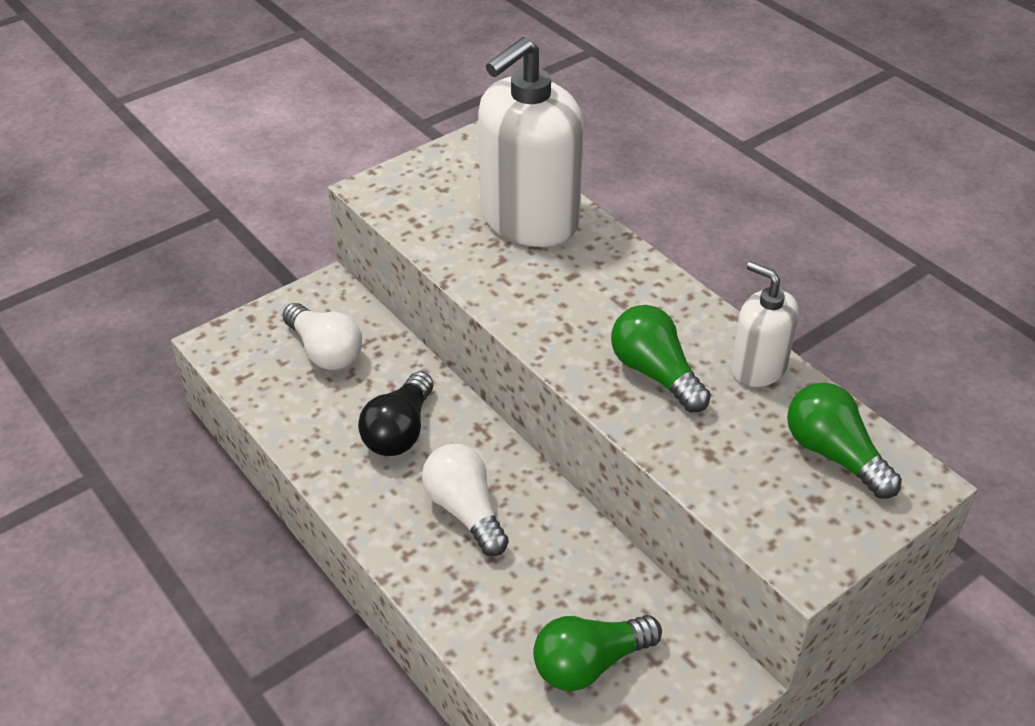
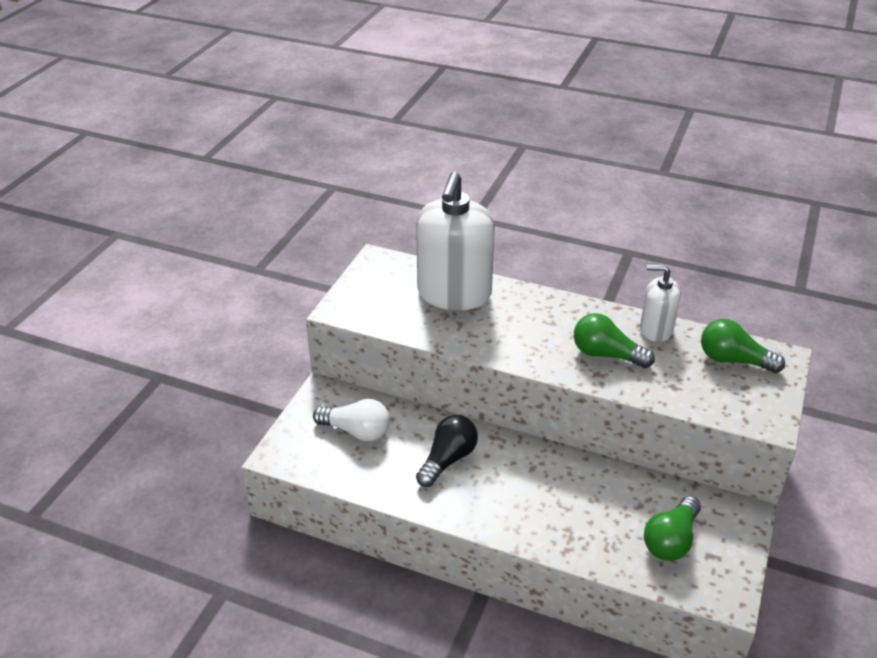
camera: 30 degrees left, 5 degrees down
black light bulb [358,371,433,456] -> black light bulb turned 135 degrees counterclockwise [416,415,478,487]
white light bulb [422,444,509,556] -> none

